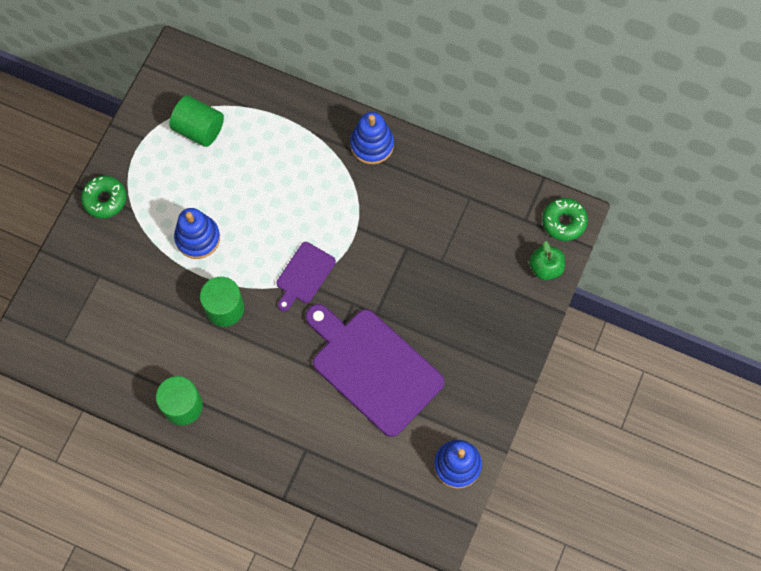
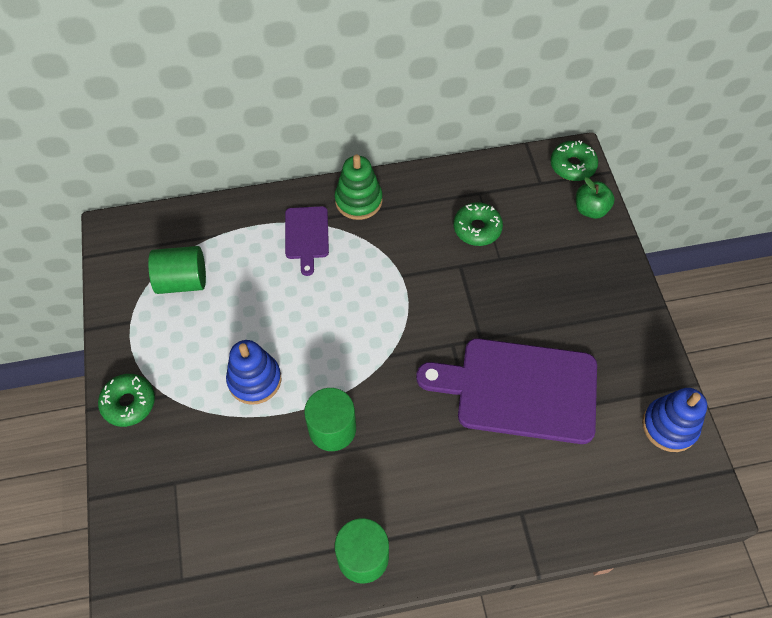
camera: 35 degrees left, 10 degrees down
purple cutting board [276,242,336,311] -> purple cutting board moved to [285,206,329,276]
blue stacking toy [350,112,394,164] -> green stacking toy [335,154,383,220]
none -> green donut [454,202,503,246]

